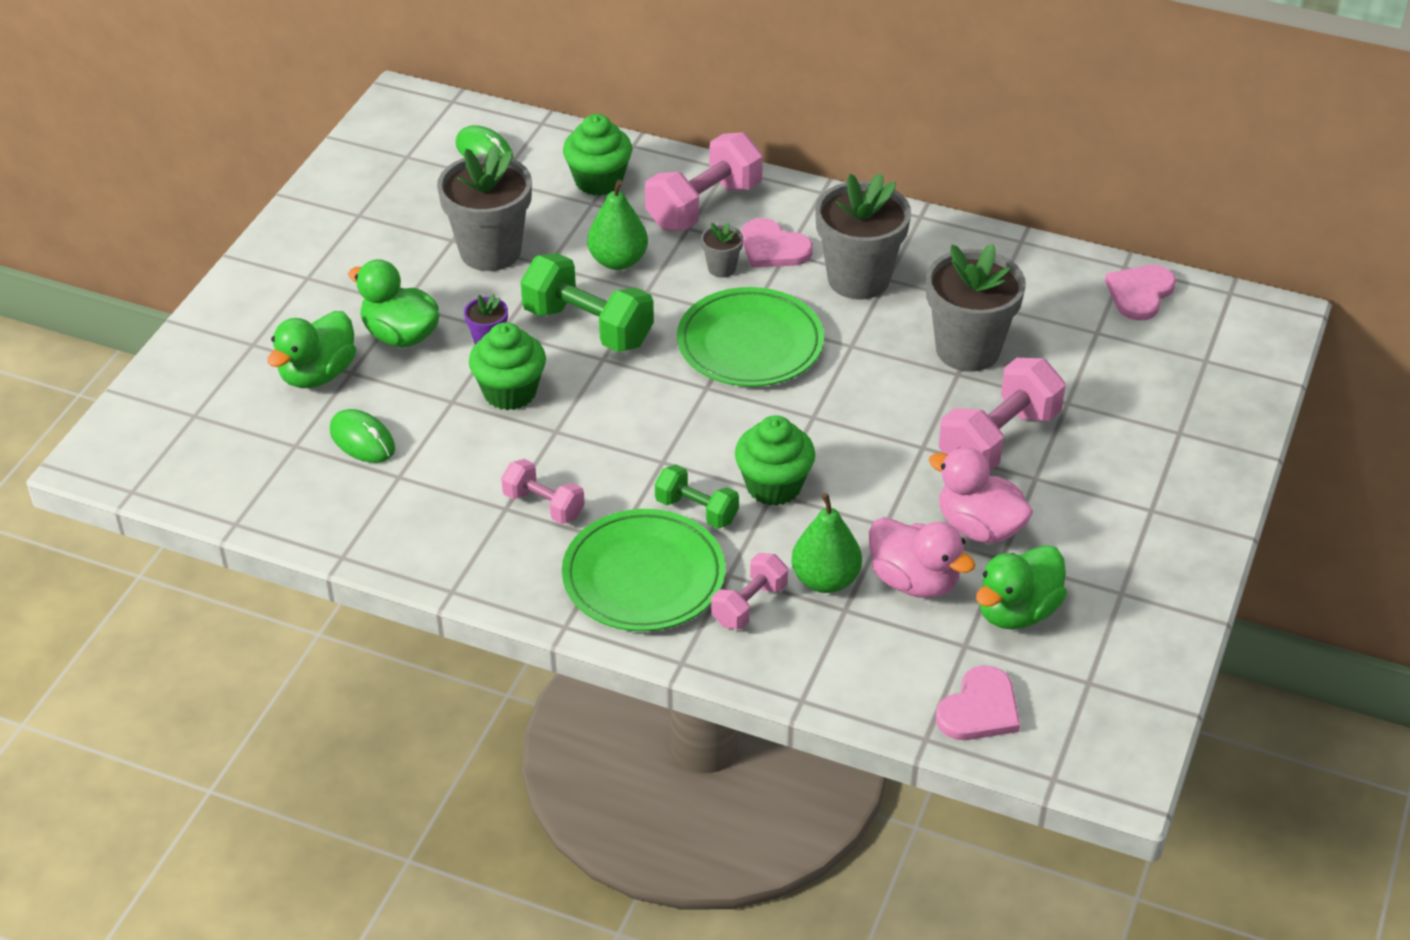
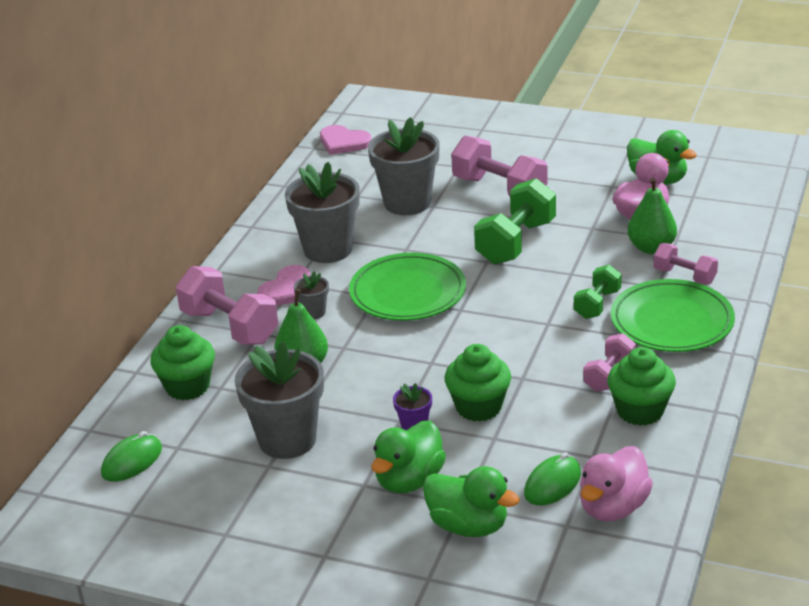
camera: 90 degrees left, 10 degrees down
green dumbbell [520,253,654,352] -> green dumbbell moved to [474,178,556,264]
green cupcake [735,415,815,506] -> green cupcake moved to [607,347,676,426]
pink duck [929,447,1033,544] -> pink duck moved to [580,446,653,521]
pink heart [936,665,1020,740] -> none

